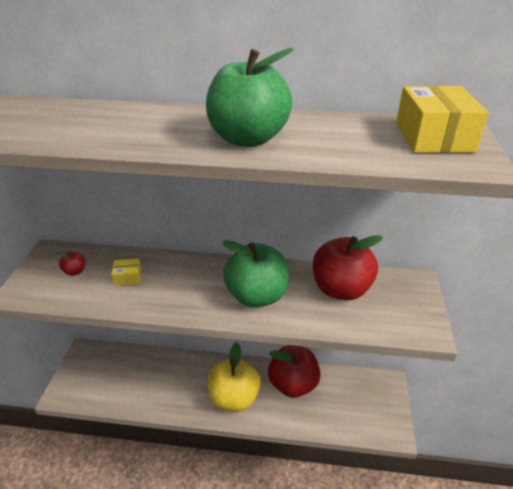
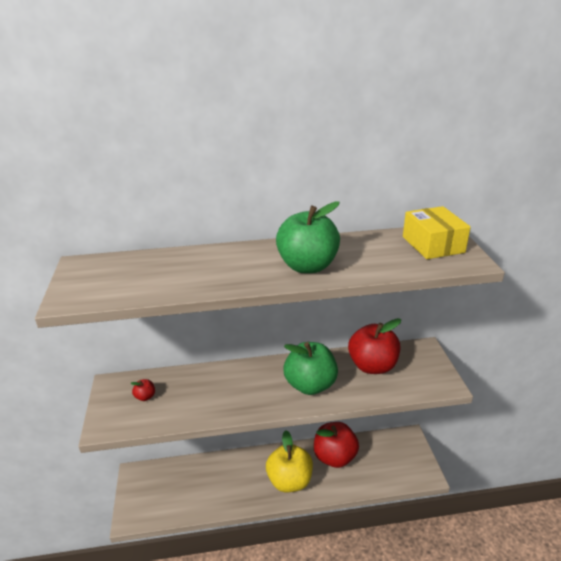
camera: 15 degrees left, 5 degrees down
yellow box [111,259,141,286] -> none

